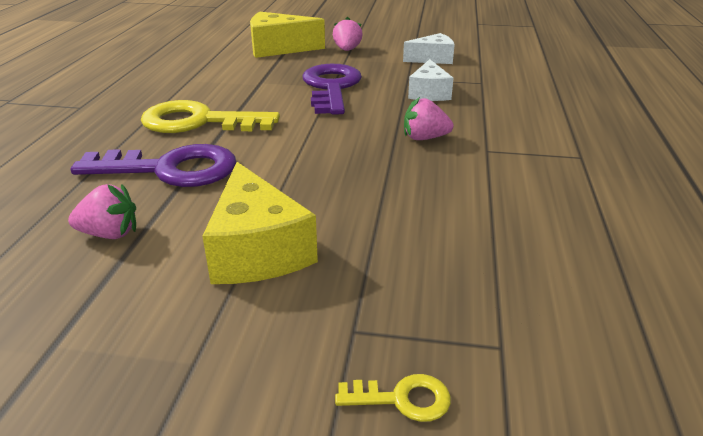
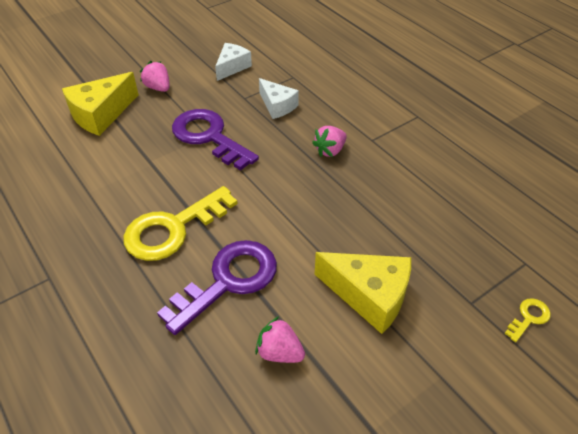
camera: 45 degrees left, 15 degrees up
pink strawberry [68,184,136,239] -> pink strawberry turned 105 degrees counterclockwise [255,316,305,363]

